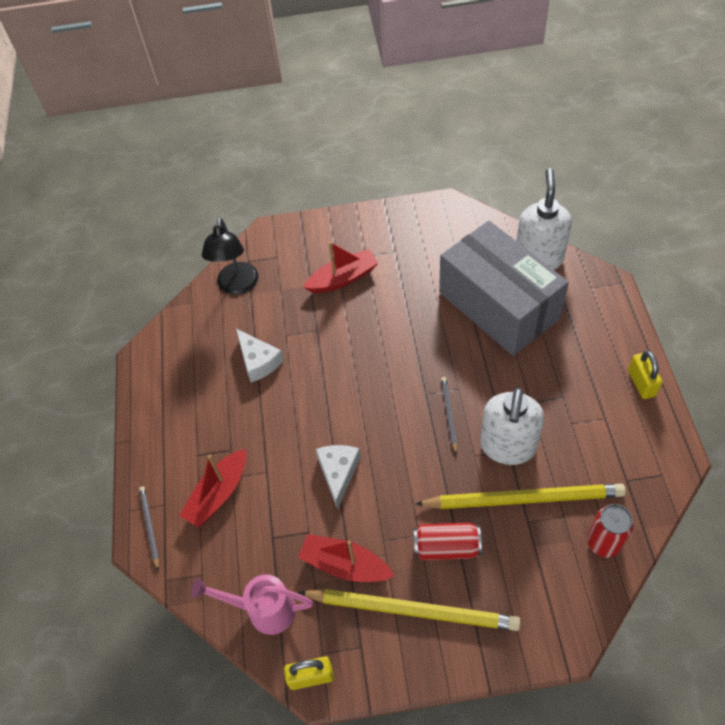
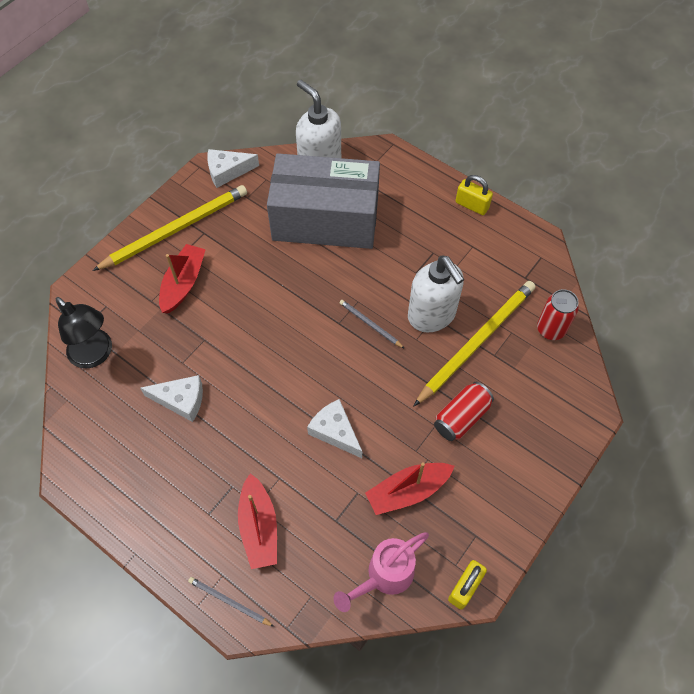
camera: 50 degrees left, 5 degrees up
yellow pencil [298,589,521,631] -> yellow pencil moved to [92,185,247,271]
none -> white cheese [207,149,259,188]

